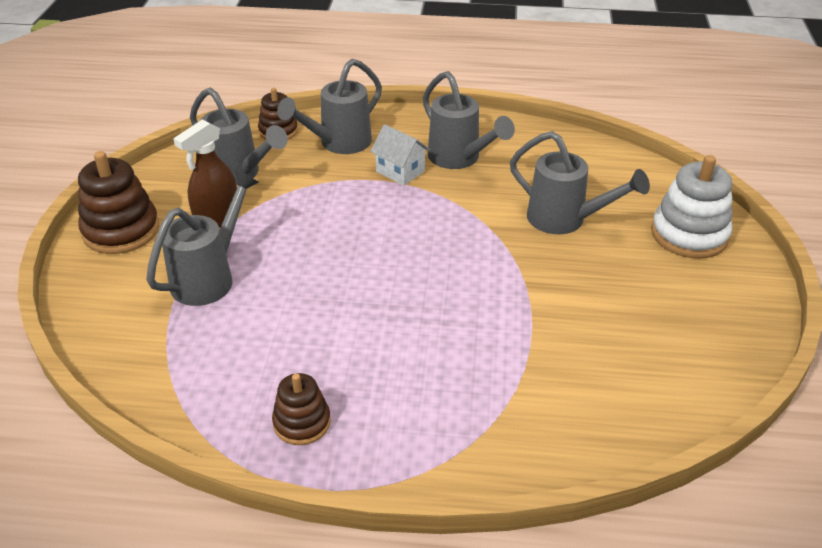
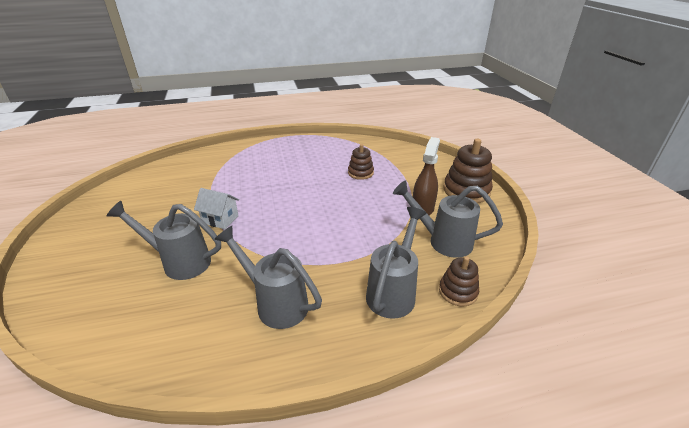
camera: 160 degrees right, 5 degrees down
grey watering can [146,171,259,306] -> none
brown stacking toy [272,373,331,445] -> brown stacking toy moved to [348,144,374,180]
white house [370,124,430,186] -> white house moved to [194,188,239,229]
white stacking toy [651,155,732,259] -> none

